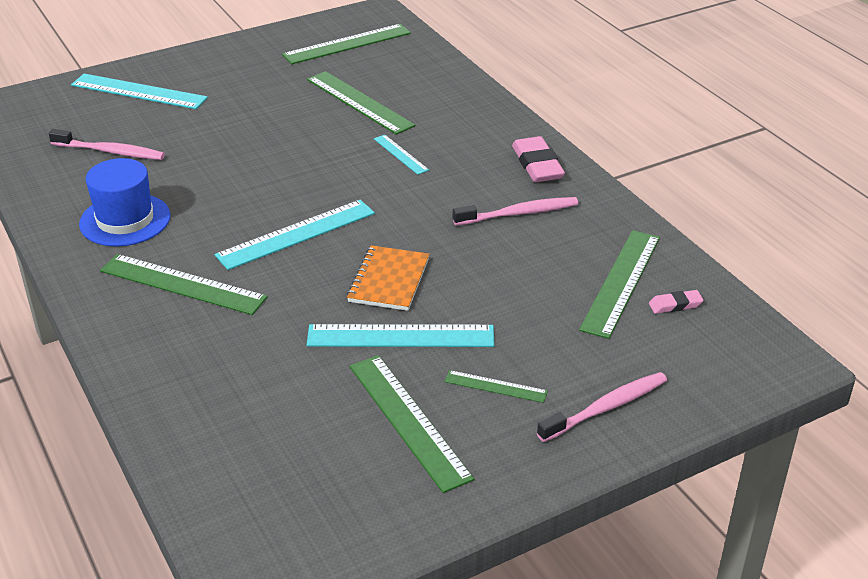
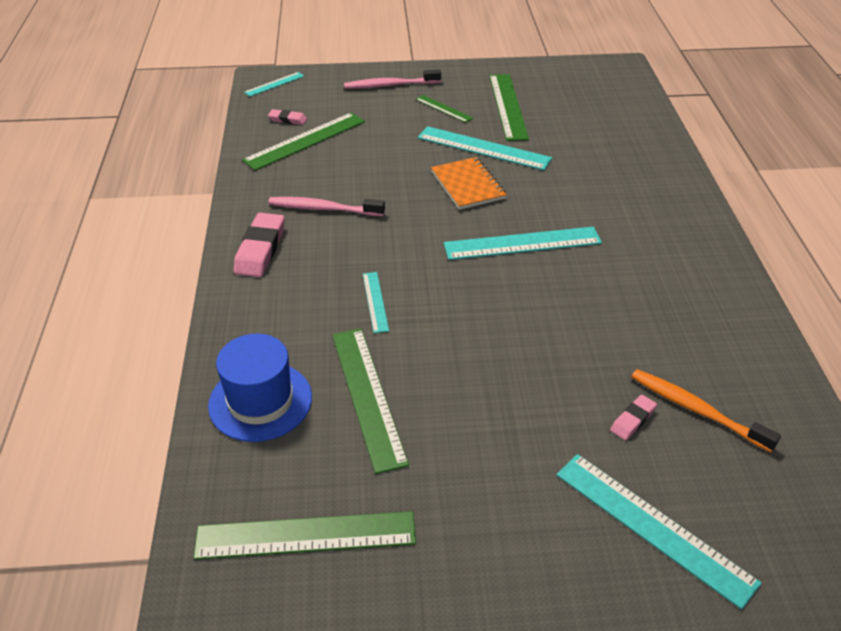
camera: 155 degrees left, 5 degrees up
pink toothbrush [49,129,165,160] -> orange toothbrush [632,369,781,452]
blue hat [79,158,171,246] -> blue hat moved to [208,334,312,442]
green ruler [100,254,268,315] -> none
orange notebook [347,245,429,311] -> orange notebook turned 60 degrees counterclockwise [431,157,507,210]
none -> turquoise ruler [244,72,304,97]
none -> pink eraser [610,395,657,440]

